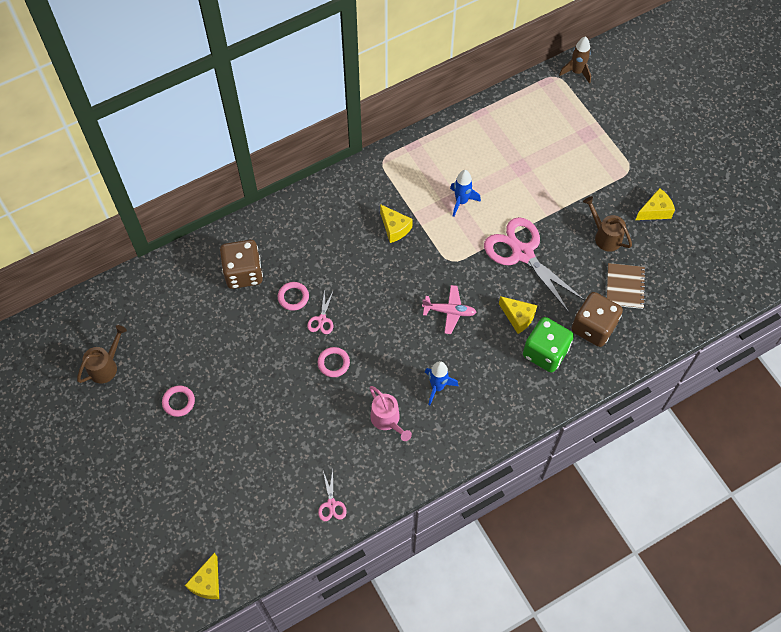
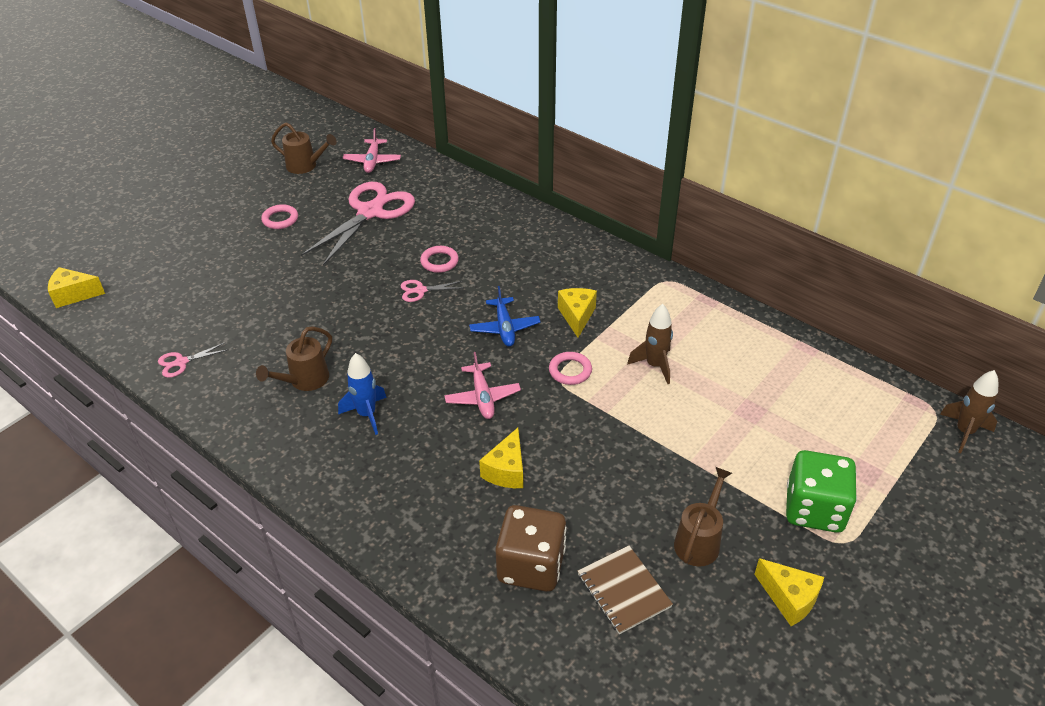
camera: 70 degrees right, 20 degrees down
brown dice [220,240,263,289] -> none
pink ring [318,347,350,377] -> pink ring moved to [549,352,592,385]
pink watering can [369,386,412,441] -> brown watering can [256,326,332,391]
yellow cheese [380,204,413,243] -> yellow cheese turned 150 degrees clockwise [558,288,597,338]
blue rocket [450,170,481,217] -> brown rocket [627,304,673,384]
pink scissors [484,217,585,312] -> pink scissors moved to [301,182,415,266]
green dice [523,317,574,373] -> green dice moved to [786,450,857,533]
brown notebook [607,263,646,309] -> brown notebook turned 75 degrees clockwise [578,546,673,634]
none -> pink plane [343,128,401,173]
none -> blue plane [469,286,540,347]

